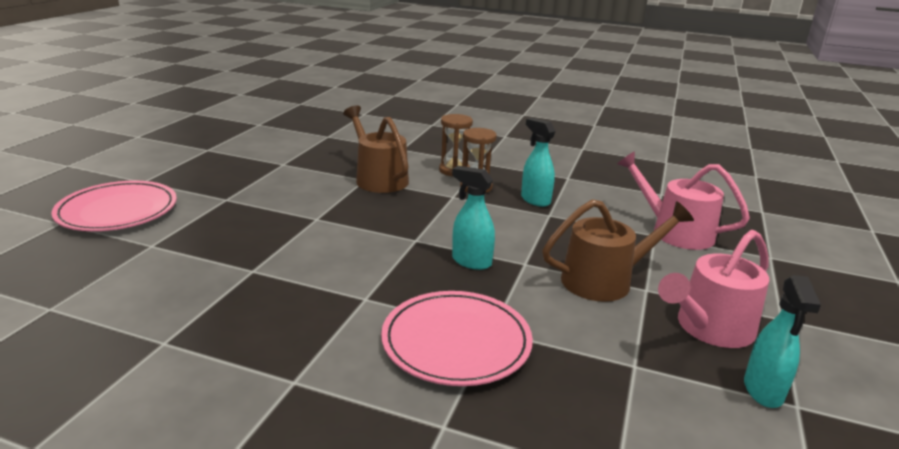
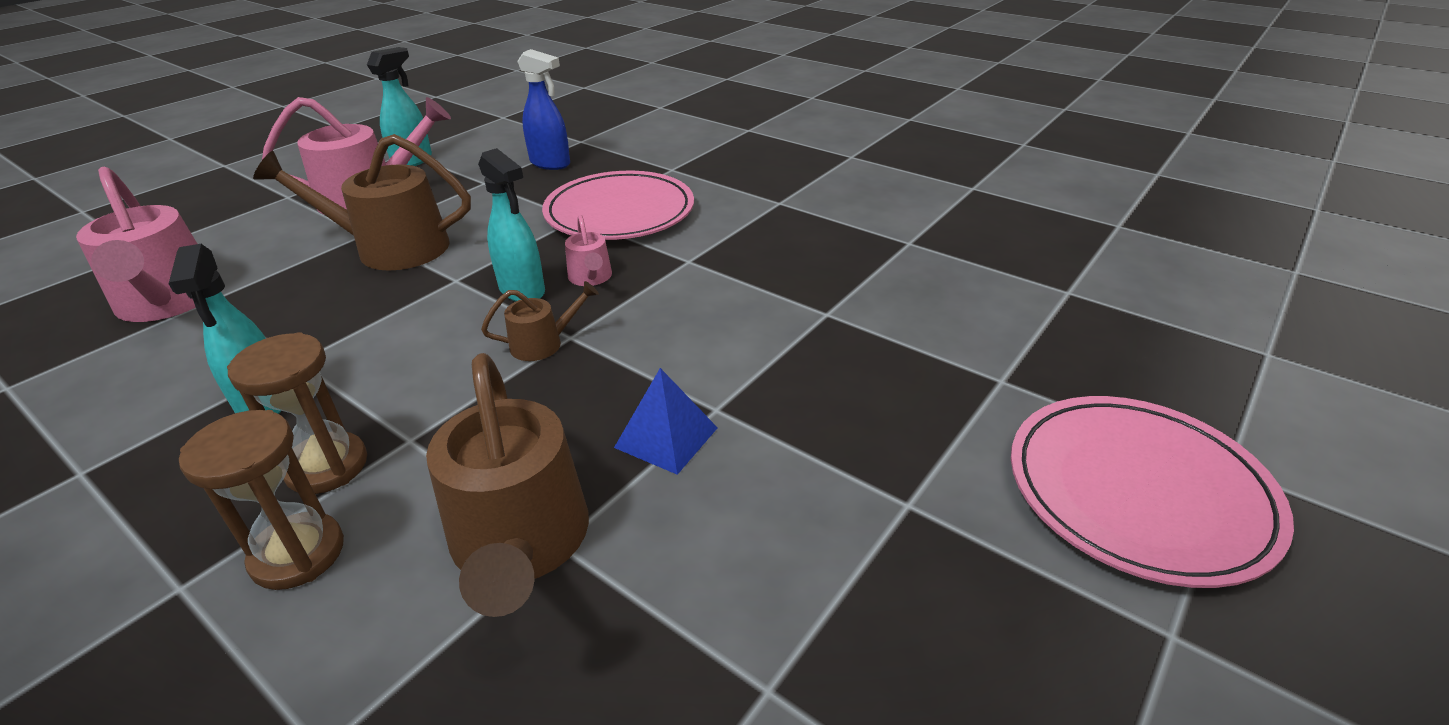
camera: 160 degrees left, 10 degrees up
none -> brown watering can [481,281,599,361]
none -> blue spray bottle [517,49,570,170]
none -> pink watering can [565,215,612,286]
none -> blue pyramid [614,368,718,475]

